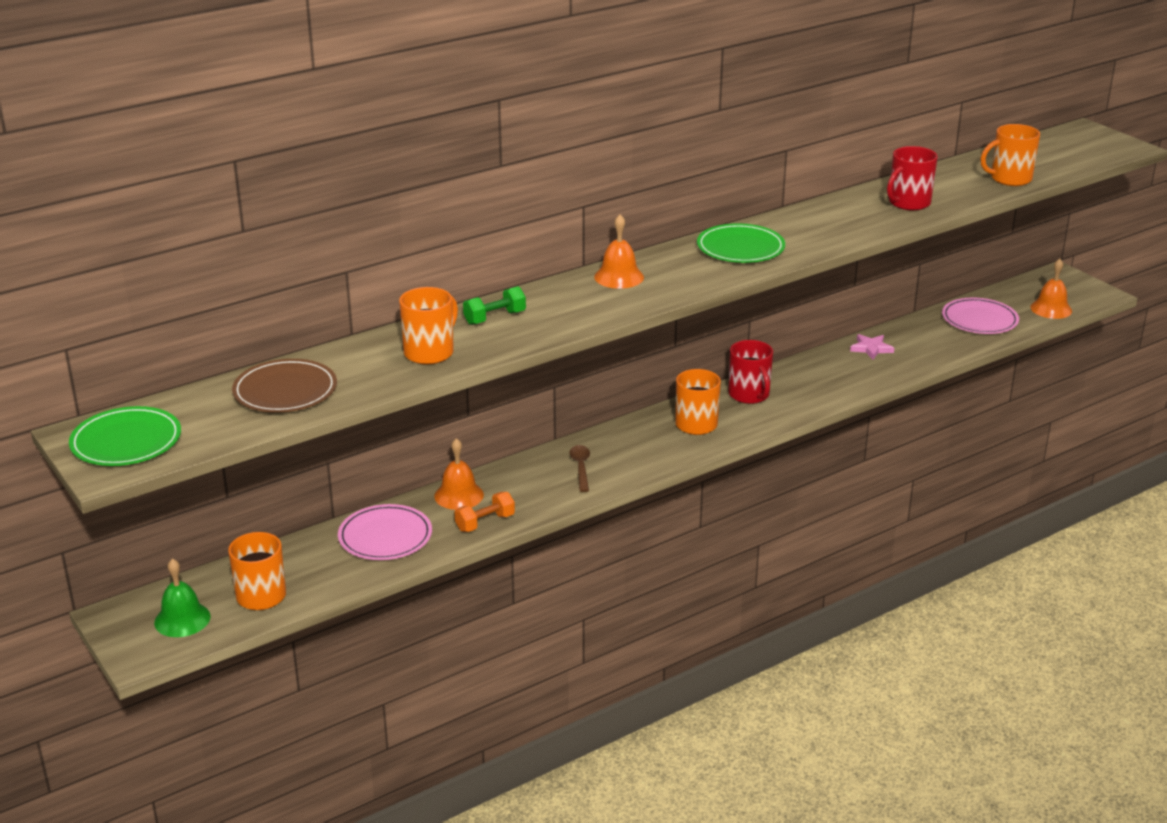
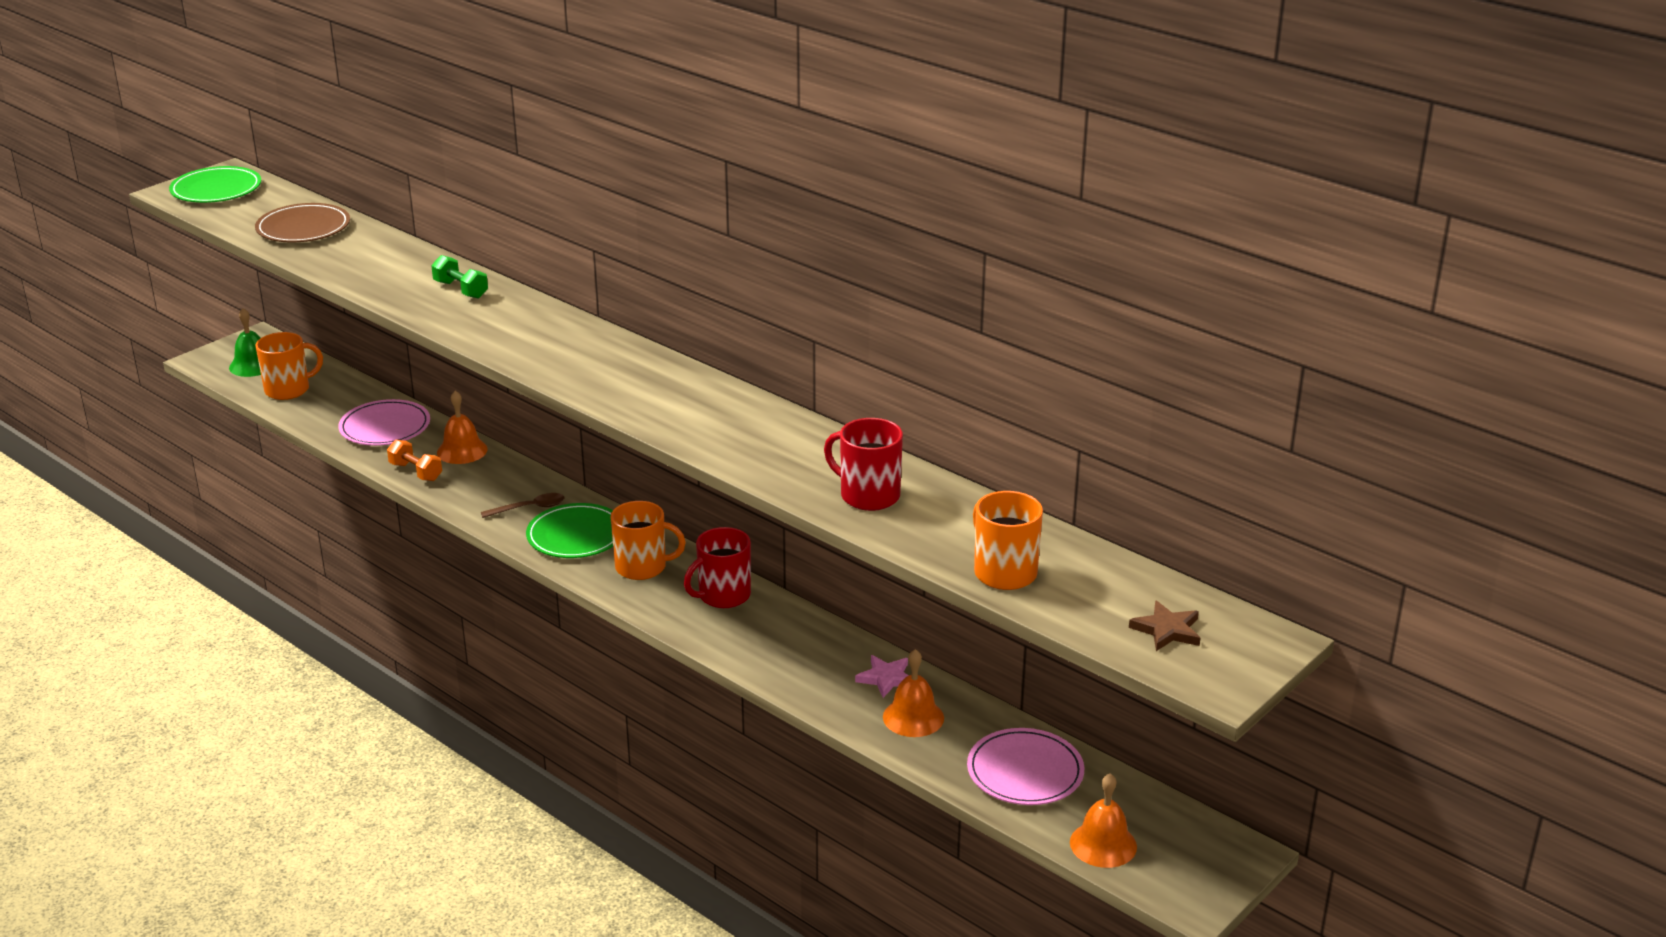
camera: 75 degrees right, 0 degrees up
orange mug [399,287,458,365] -> none
orange bell [594,214,644,289] -> orange bell moved to [883,649,944,737]
green plate [697,223,785,263] -> green plate moved to [526,503,613,558]
none -> brown star [1129,601,1201,651]

